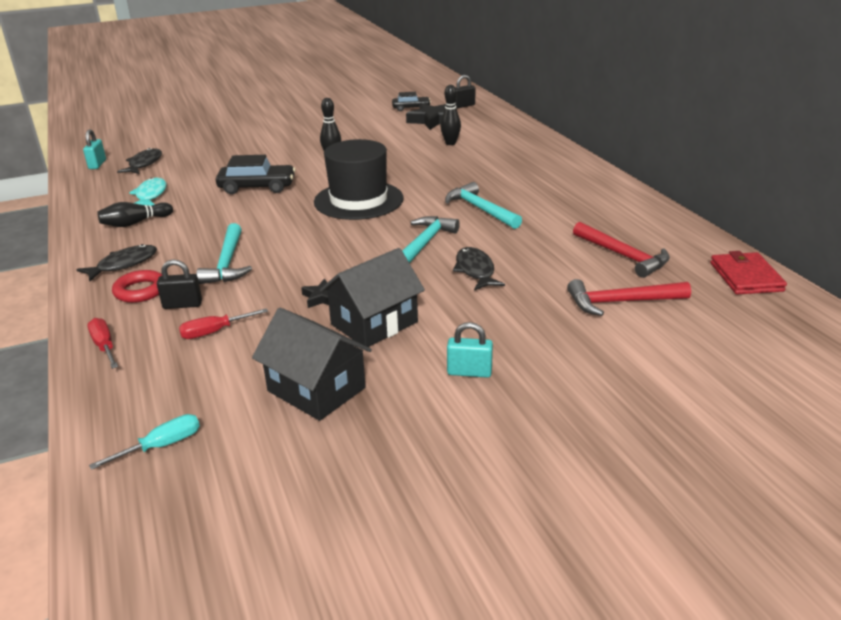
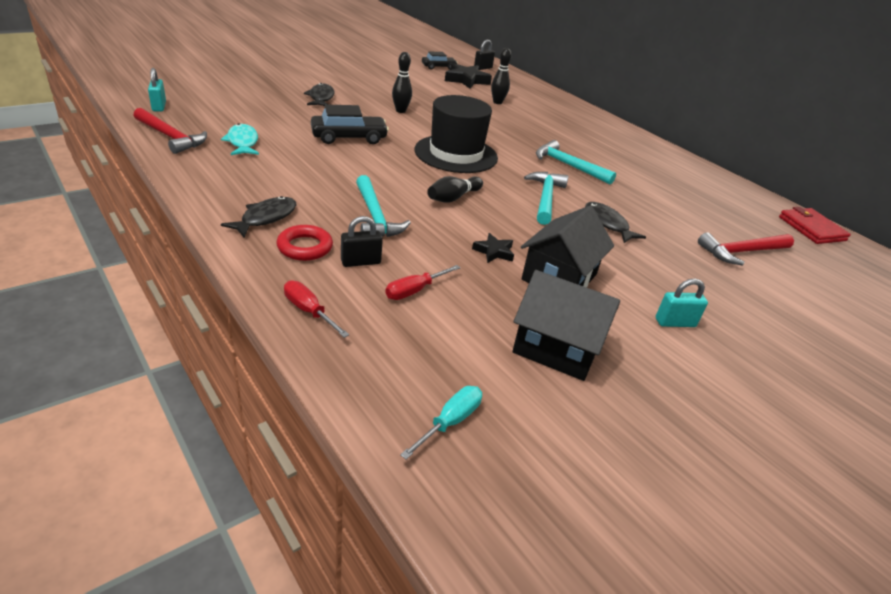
camera: 20 degrees left, 5 degrees up
black bowling pin [97,202,173,227] -> black bowling pin moved to [427,176,483,203]
black fish [117,148,162,174] -> black fish moved to [304,83,335,106]
red hammer [573,222,670,278] -> red hammer moved to [134,108,207,154]

